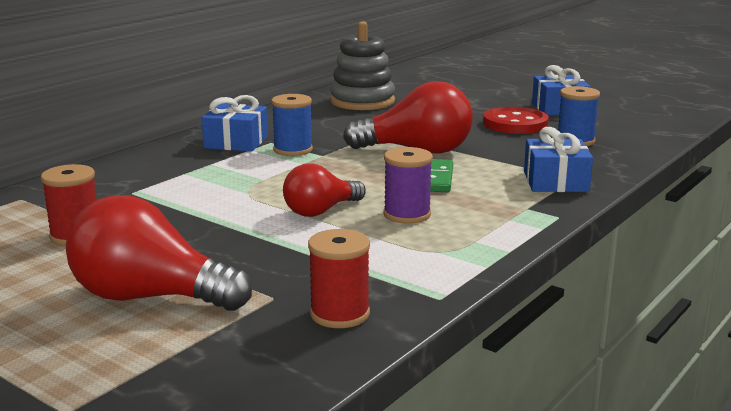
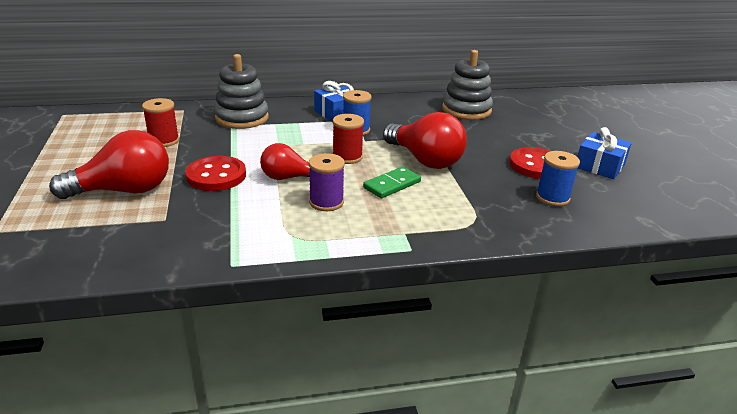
camera: 40 degrees right, 10 degrees up
red light bulb [66,195,252,311] -> red light bulb turned 105 degrees clockwise [49,130,169,199]
red spool [308,229,370,328] -> red spool moved to [333,114,364,164]
blue gift [524,127,593,192] -> none
none -> red button [185,156,246,191]
none -> grey stacking toy [214,54,269,129]

